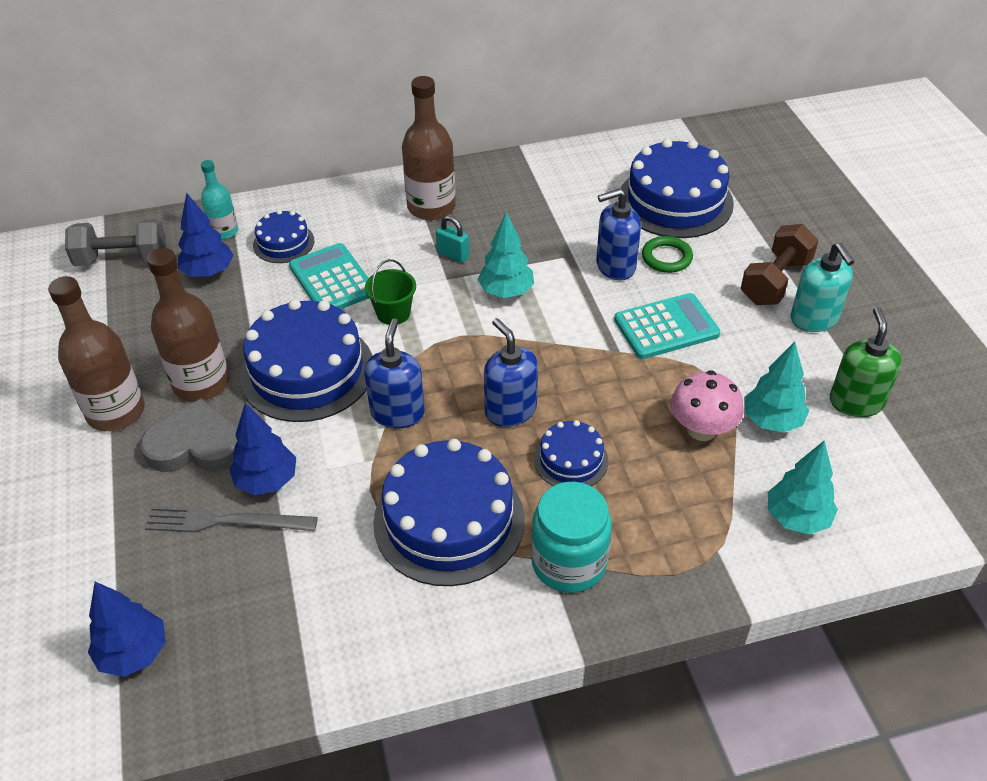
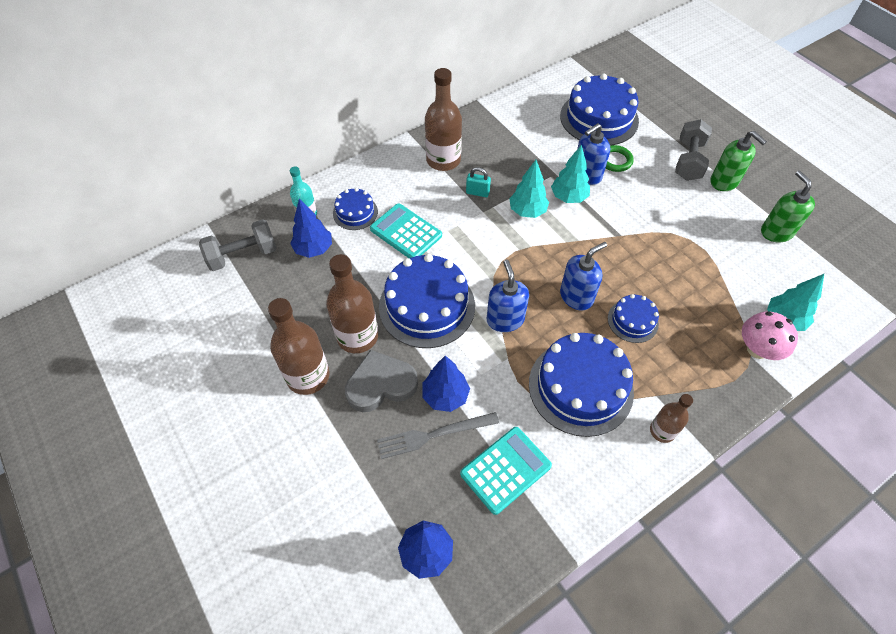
camera: 20 degrees left, 10 degrees up
green bucket [365,259,416,325] -> none
blue soap dispenser [484,318,538,427] -> blue soap dispenser turned 105 degrees clockwise [560,242,607,310]
turquoise jar [531,482,612,593] -> none
turquoise calculator [614,293,720,359] -> turquoise calculator moved to [460,427,552,515]
pink mushroom [671,370,744,441] -> pink mushroom moved to [742,312,798,360]
brown dumbbell [741,224,819,305] -> grey dumbbell [675,119,712,181]
turquoise tree [745,342,809,433] -> turquoise tree moved to [551,145,590,203]
turquoise soap dispenser [790,243,854,332] -> green soap dispenser [711,131,767,191]
none -> brown bottle [650,394,693,443]

